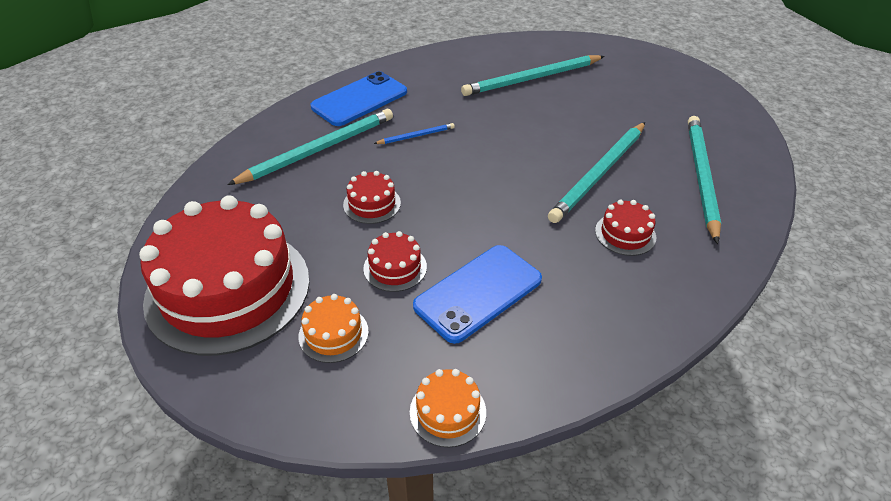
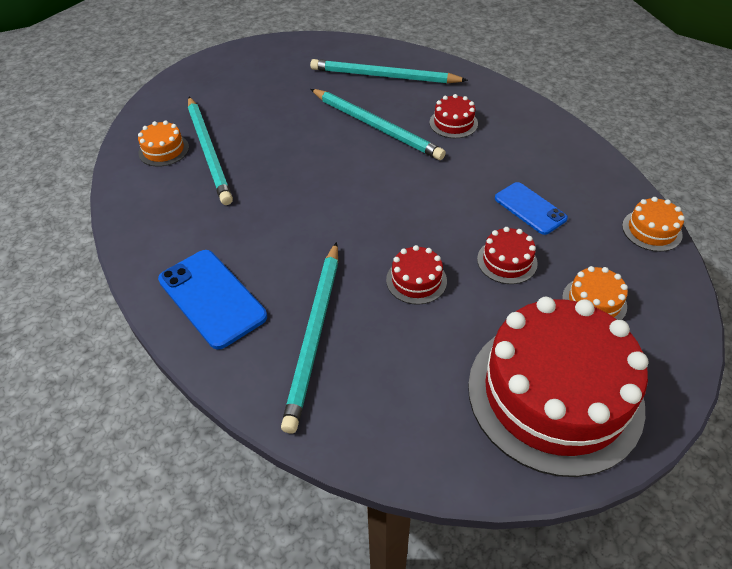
camera: 85 degrees left, 5 degrees up
turquoise pencil [227,109,393,185] -> turquoise pencil turned 135 degrees counterclockwise [281,242,338,433]
blue pencil [374,123,455,144] -> none
blue phone [413,245,542,344] -> blue phone [495,182,568,235], size x0.65
none -> orange cake [138,121,189,167]

